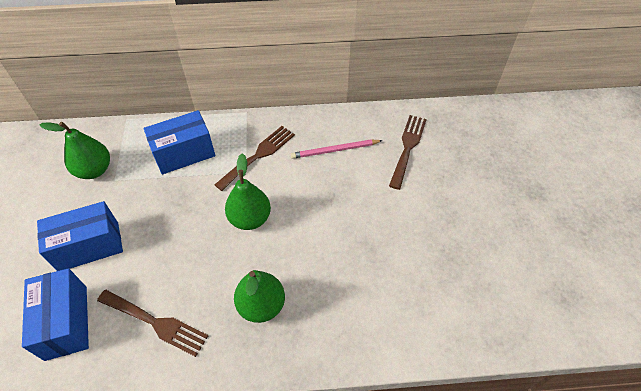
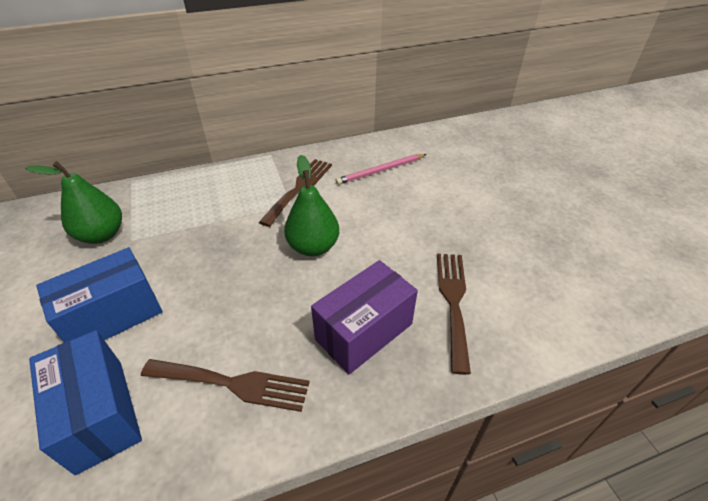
camera: 15 degrees left, 10 degrees down
blue box [144,110,215,175] -> none
green pear [234,270,285,323] -> purple box [311,260,418,374]
brown fork [389,115,427,190] -> brown fork moved to [437,254,471,375]

